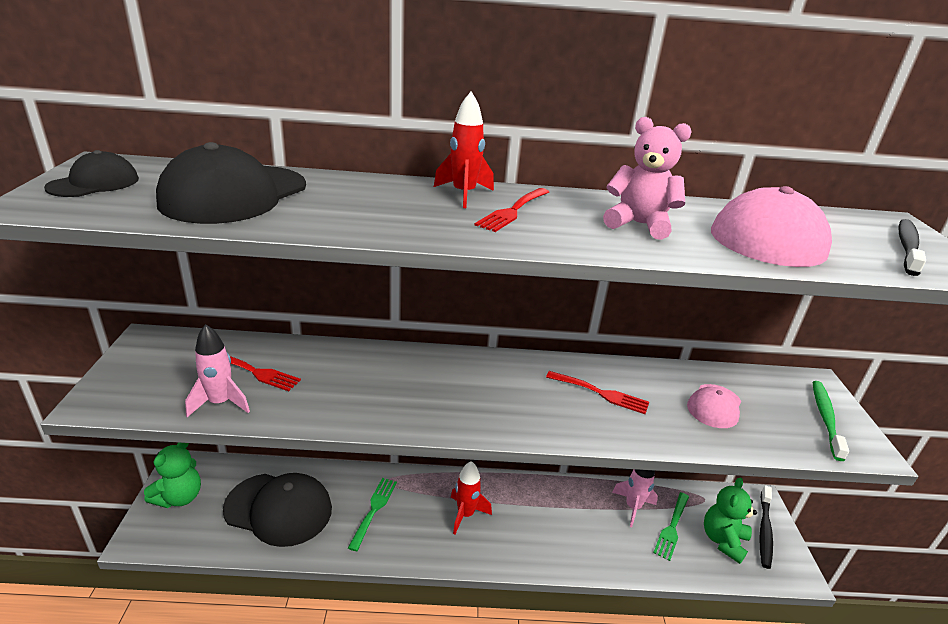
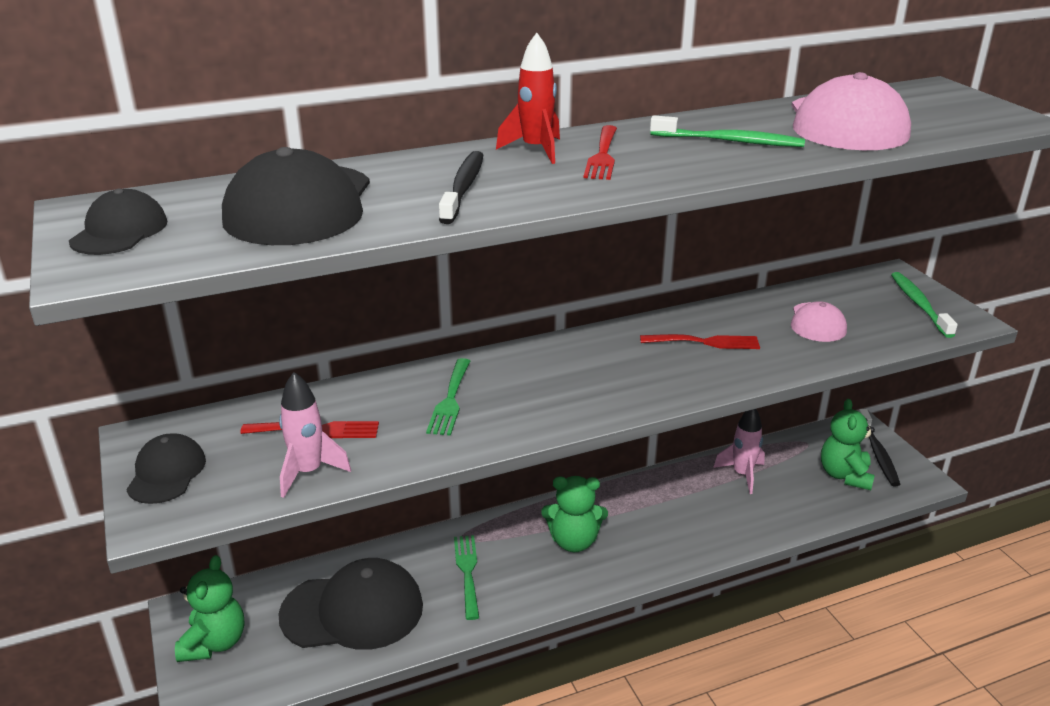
camera: 20 degrees left, 0 degrees up
red rocket [451,461,492,535] -> green teddy bear [541,476,608,552]
pink teddy bear [603,117,692,240] -> green toothbrush [650,115,805,147]
green fork [653,492,689,561] -> green fork moved to [426,358,470,436]
black toothbrush [899,219,926,276] -> black toothbrush moved to [439,151,483,224]
none -> black cap [126,433,206,504]

